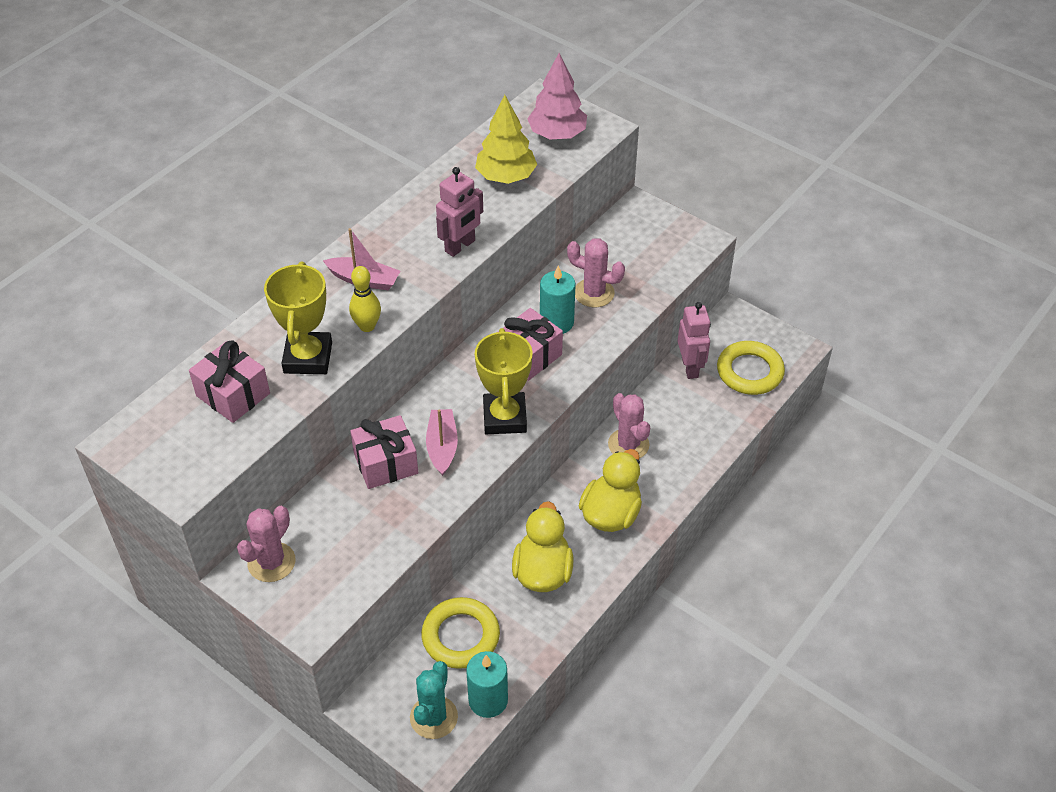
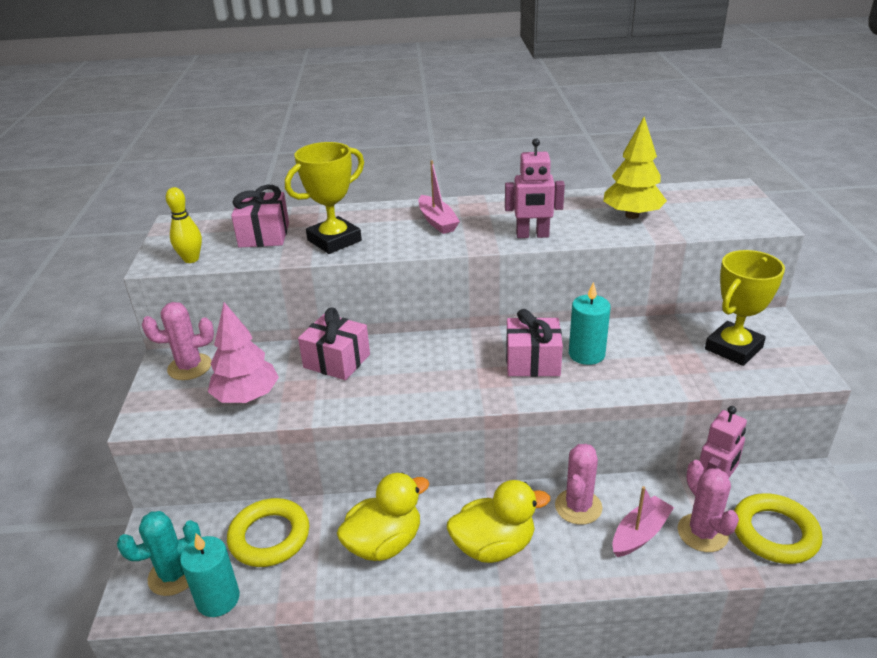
camera: 50 degrees right, 15 degrees down
yellow bowling pin [349,266,381,332] -> yellow bowling pin moved to [166,187,202,263]
pink boat [426,409,458,476] -> pink boat moved to [613,486,674,557]
yellow trophy [475,328,533,434] -> yellow trophy moved to [705,250,785,366]
pink tree [527,53,587,139] -> pink tree moved to [208,302,279,403]
pink cactus [567,238,625,307] -> pink cactus moved to [678,460,739,552]

